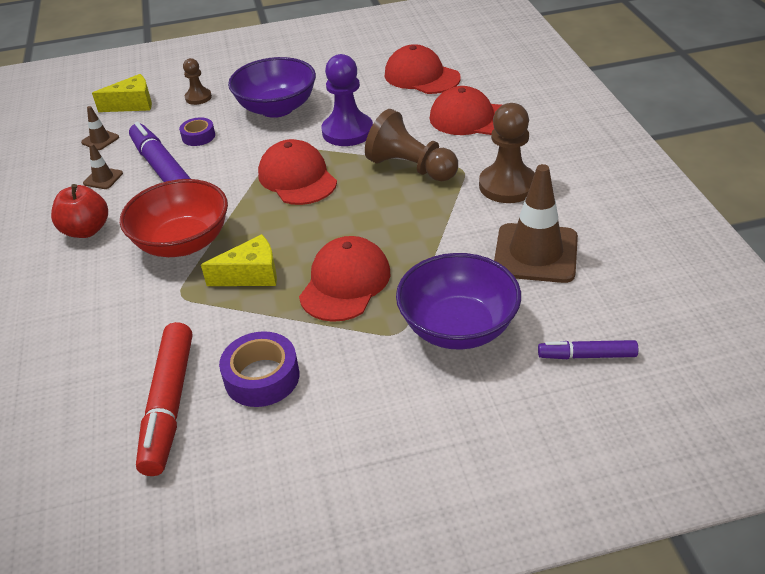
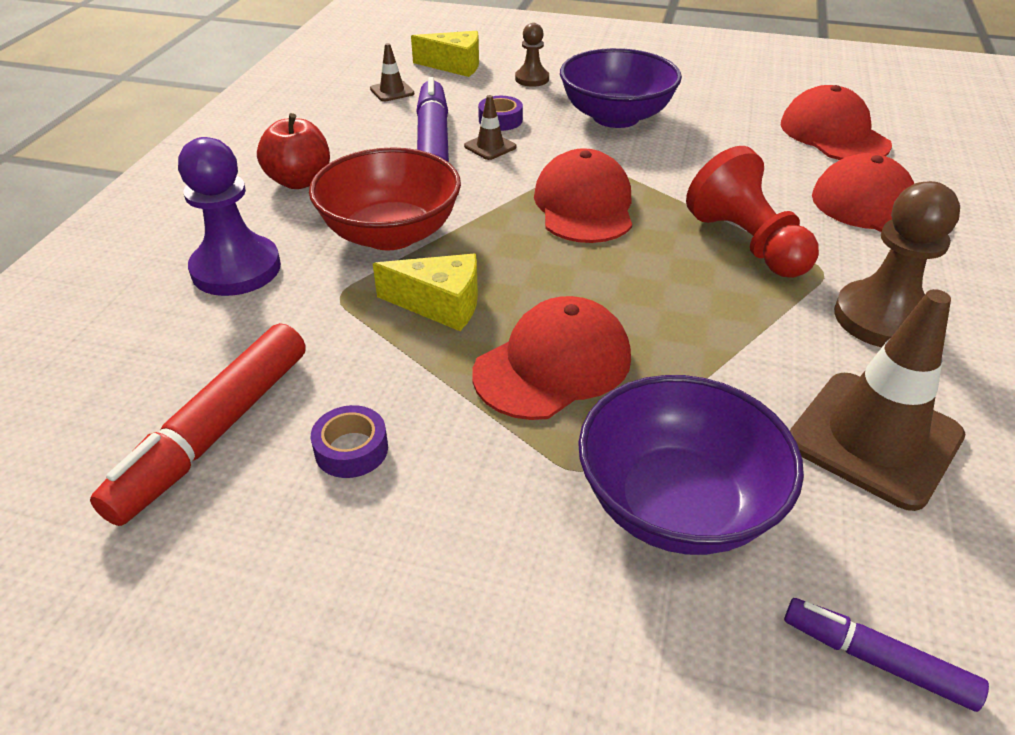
camera: 25 degrees right, 0 degrees up
brown traffic cone [83,144,123,189] -> brown traffic cone moved to [464,95,517,160]
purple tape [219,331,299,407] -> purple tape [311,405,388,478], size x0.62
purple pawn [321,54,373,146] -> purple pawn moved to [178,137,281,296]
brown pawn [365,109,458,181] -> red pawn [686,146,819,278]

